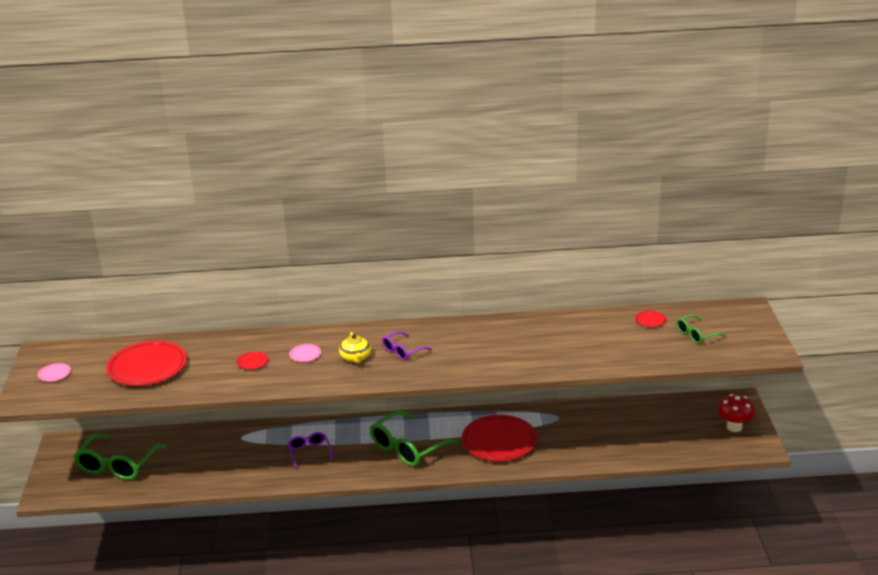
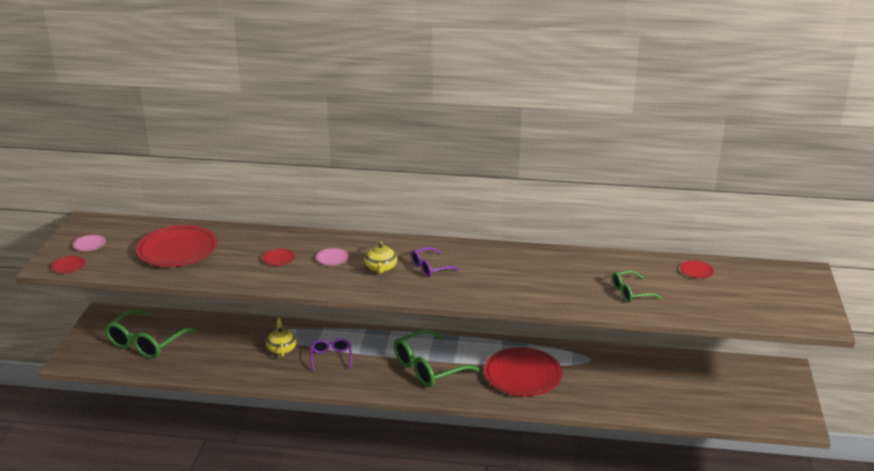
camera: 10 degrees right, 0 degrees up
green glasses [677,315,726,344] -> green glasses moved to [612,271,662,302]
red mushroom [718,394,755,432] -> none
none -> red plate [51,256,86,274]
none -> yellow teapot [266,318,297,357]

